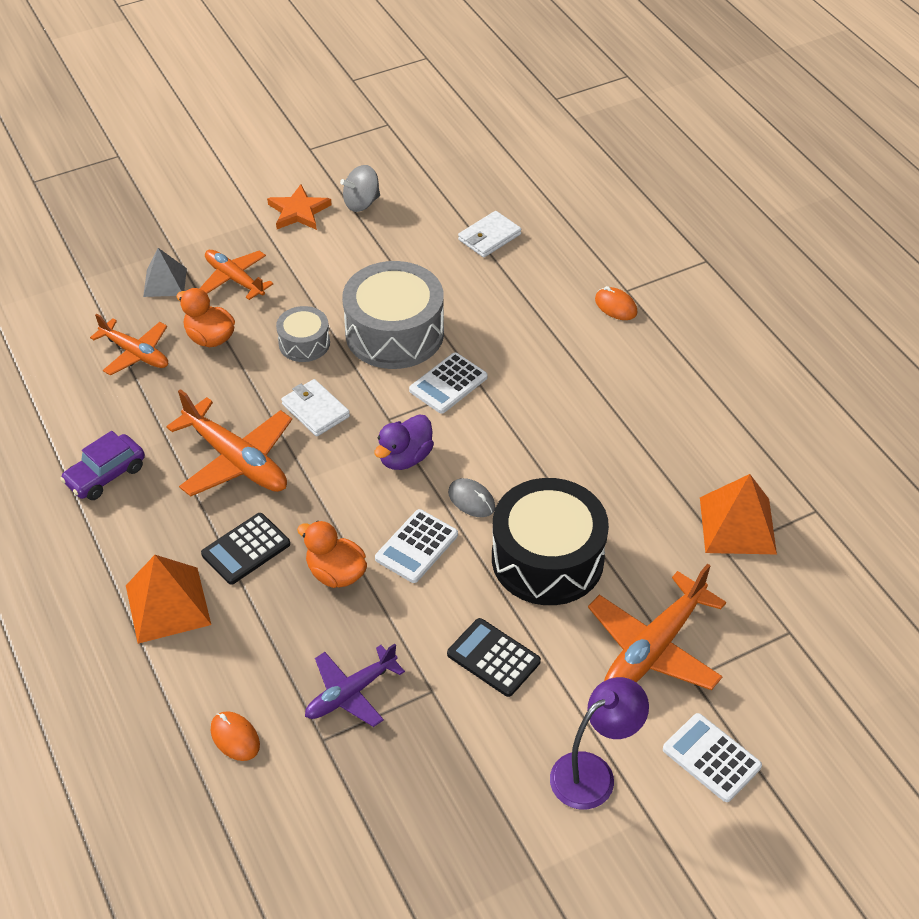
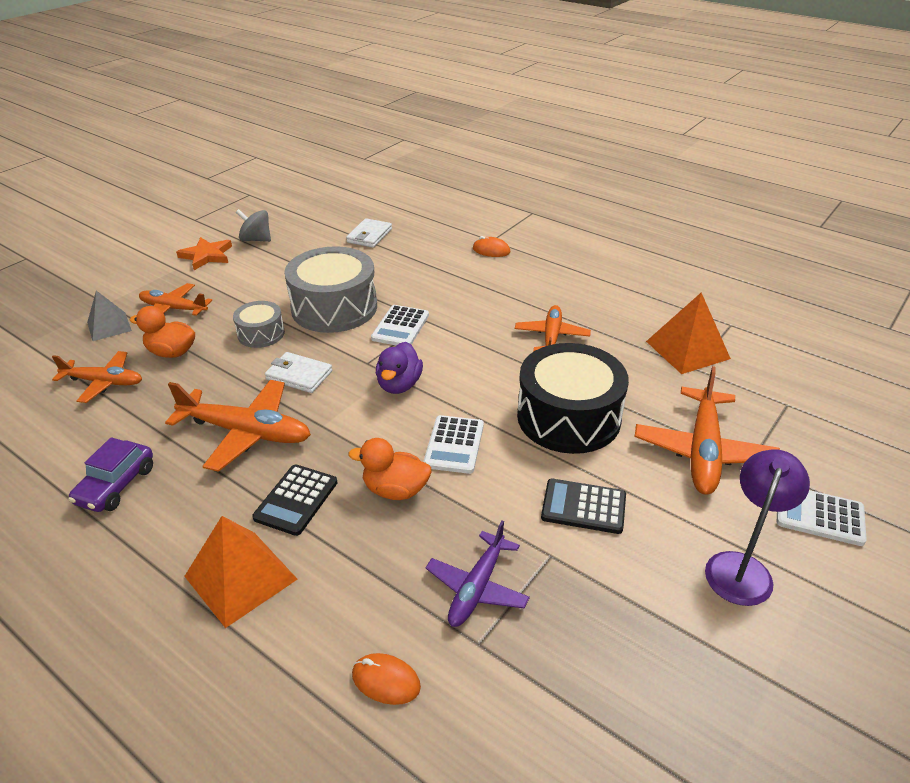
camera: 25 degrees left, 10 degrees down
grey spinning top [340,165,380,212] -> grey spinning top turned 75 degrees clockwise [236,209,271,242]
grey mouse [448,478,495,517] -> none
none -> orange plane [515,305,591,351]

